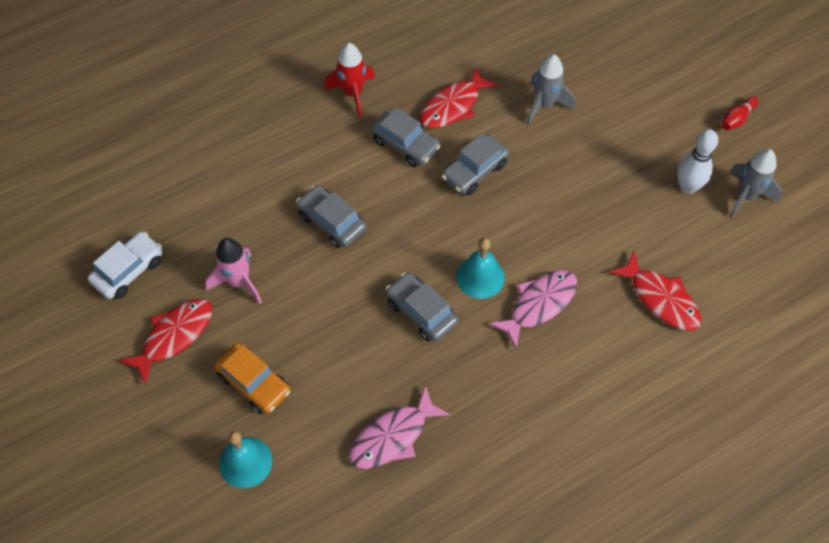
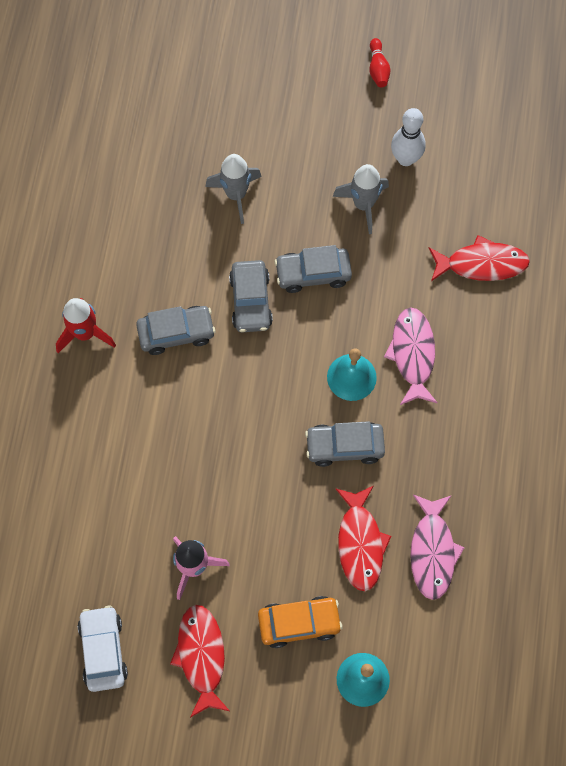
camera: 50 degrees left, 10 degrees up
grey car [296,185,366,248] -> grey car moved to [274,245,352,293]
red fish [420,67,499,128] -> red fish moved to [335,486,391,591]
grey rocket [729,149,782,218] -> grey rocket moved to [333,164,389,234]

